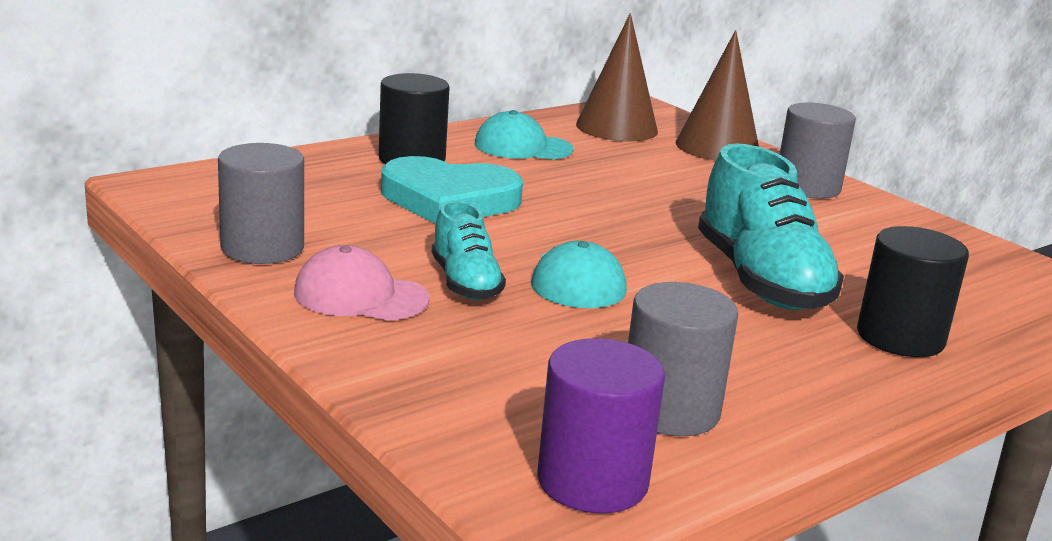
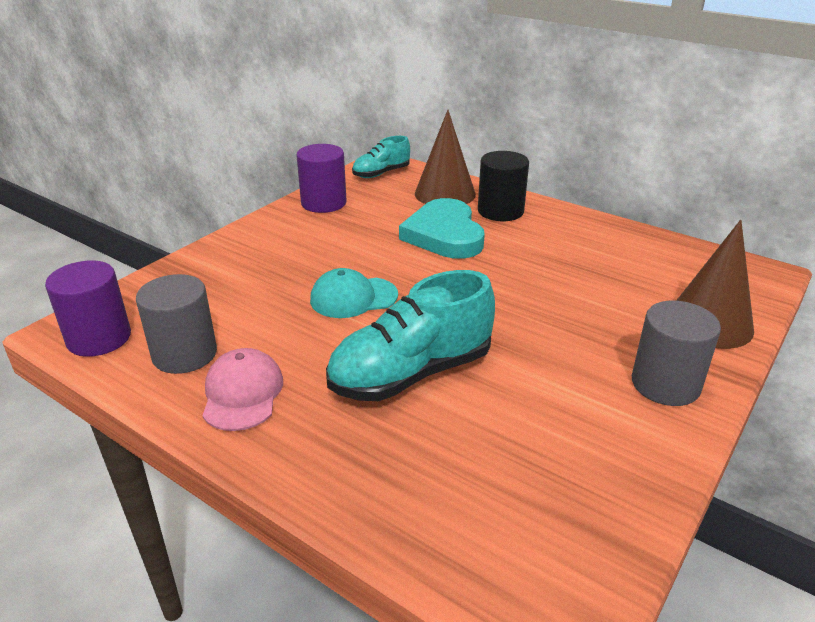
camera: 75 degrees right, 10 degrees up
grey cylinder [218,143,304,264] -> purple cylinder [296,144,347,213]
pink cap [294,245,430,321] -> pink cap moved to [202,348,283,431]
turquoise shoe [432,200,506,300] -> turquoise shoe moved to [352,136,410,178]
turquoise cap [475,110,574,159] -> none
brown cone [576,13,658,141] -> brown cone moved to [415,110,476,204]
black cylinder [857,226,969,357] -> none

